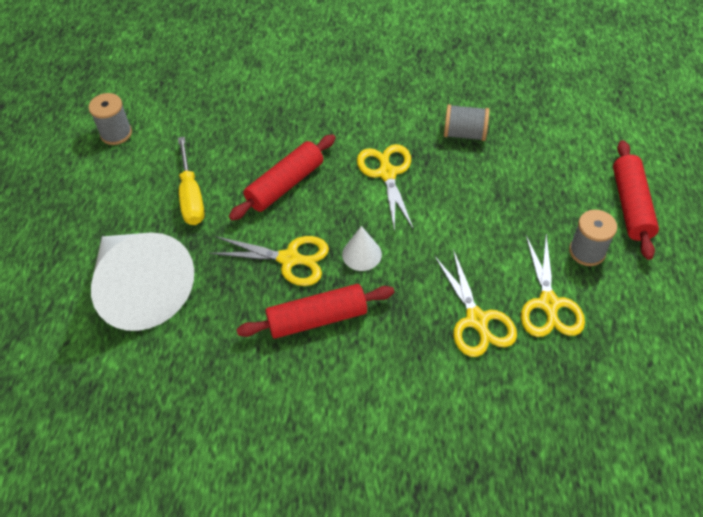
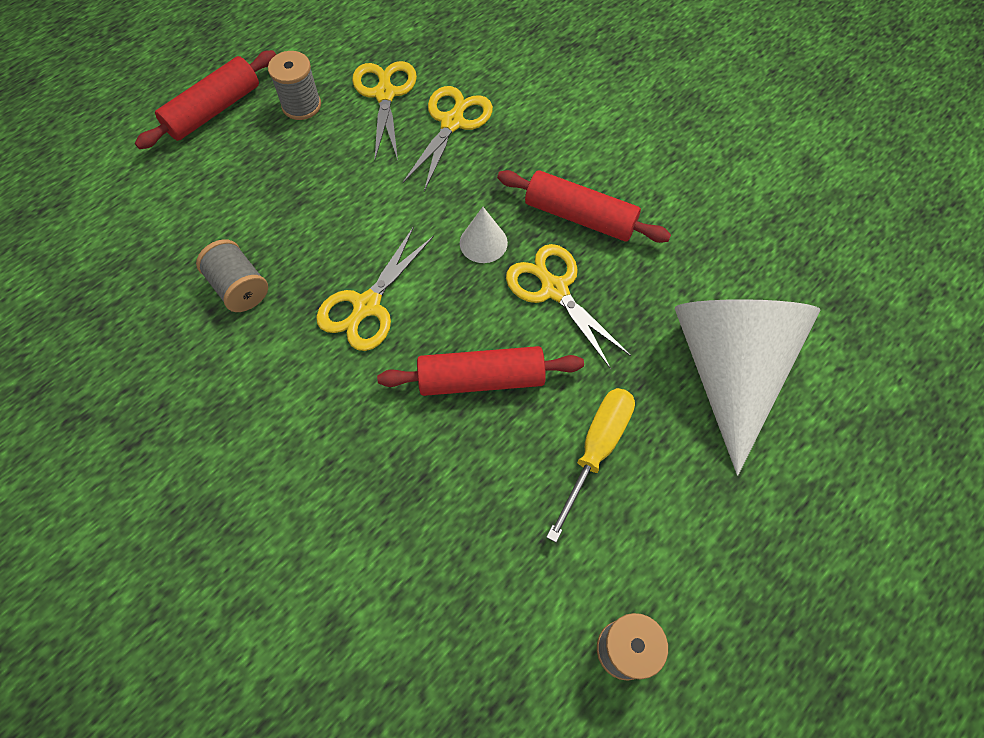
camera: 140 degrees left, 10 degrees up
yellow scissors [521,235,585,337] -> yellow scissors turned 45 degrees counterclockwise [352,61,417,161]

